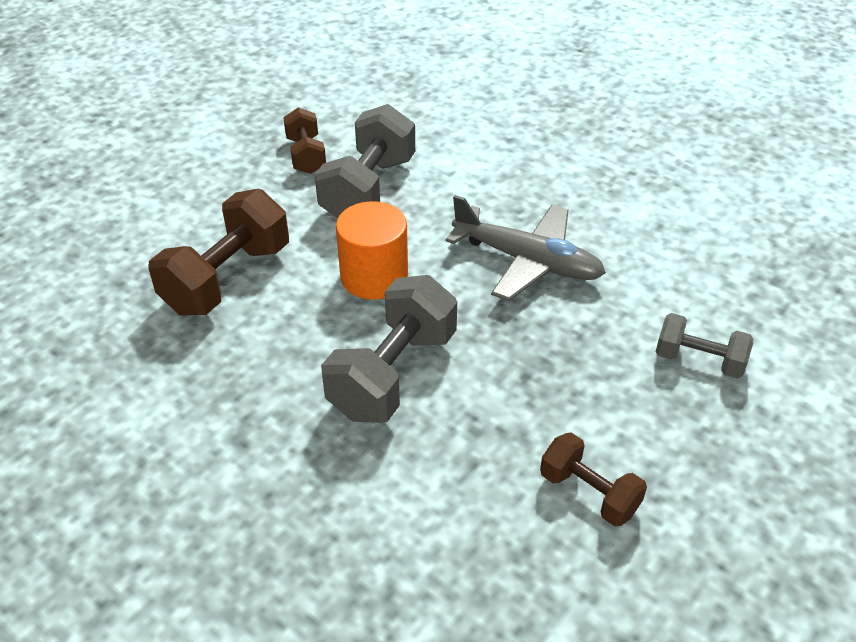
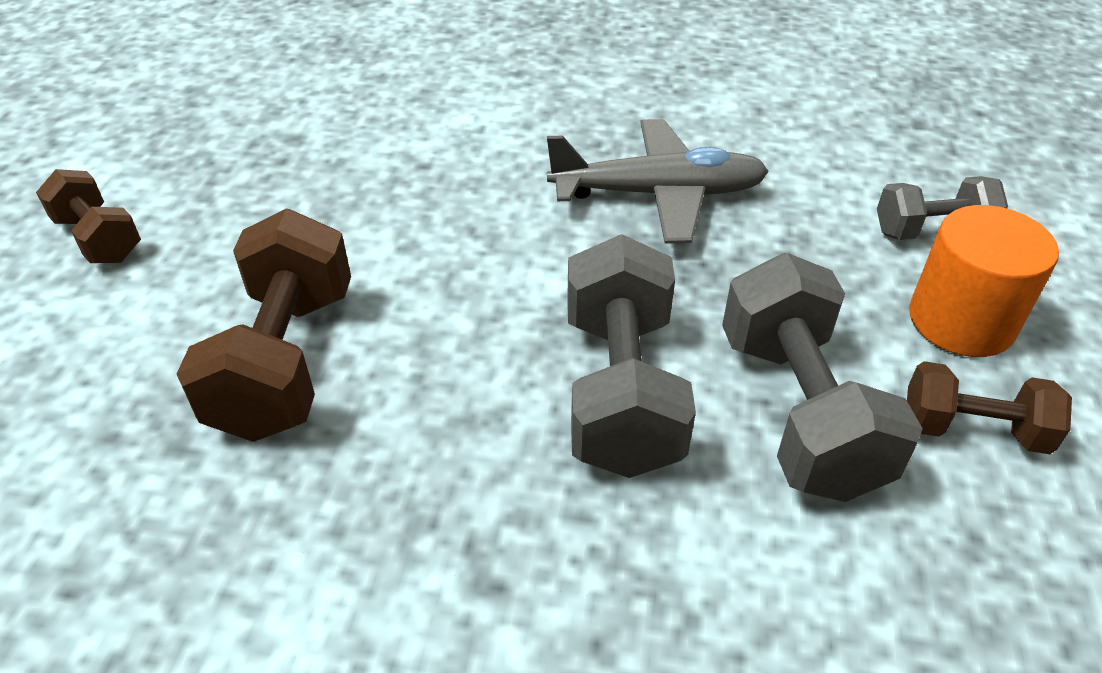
camera: 30 degrees left, 0 degrees up
brown dumbbell [283,107,326,174] -> brown dumbbell moved to [36,169,141,263]
grey dumbbell [315,104,415,218] -> grey dumbbell moved to [722,253,923,502]
orange cylinder [336,201,408,300] -> orange cylinder moved to [909,205,1059,357]

